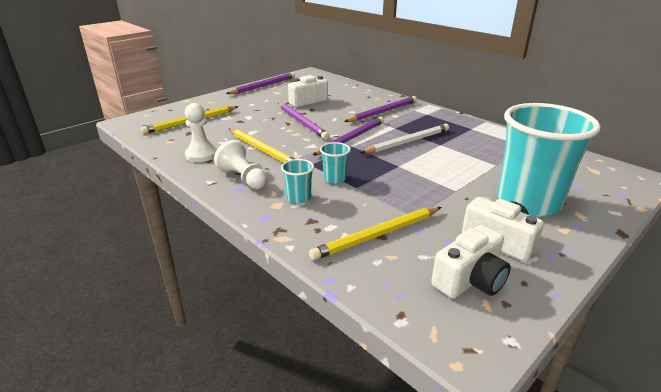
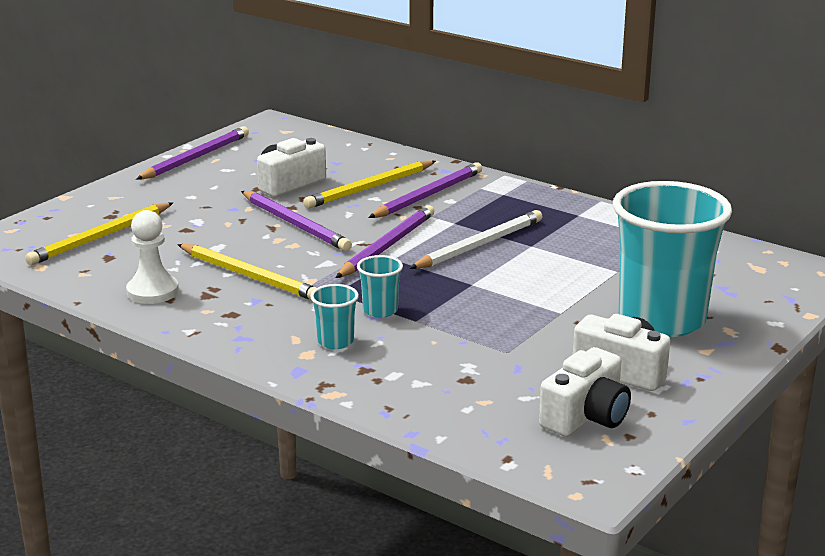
camera: 10 degrees left, 5 degrees down
white pawn [214,140,268,190] -> none
yellow pencil [309,207,441,260] -> yellow pencil moved to [303,160,436,209]

